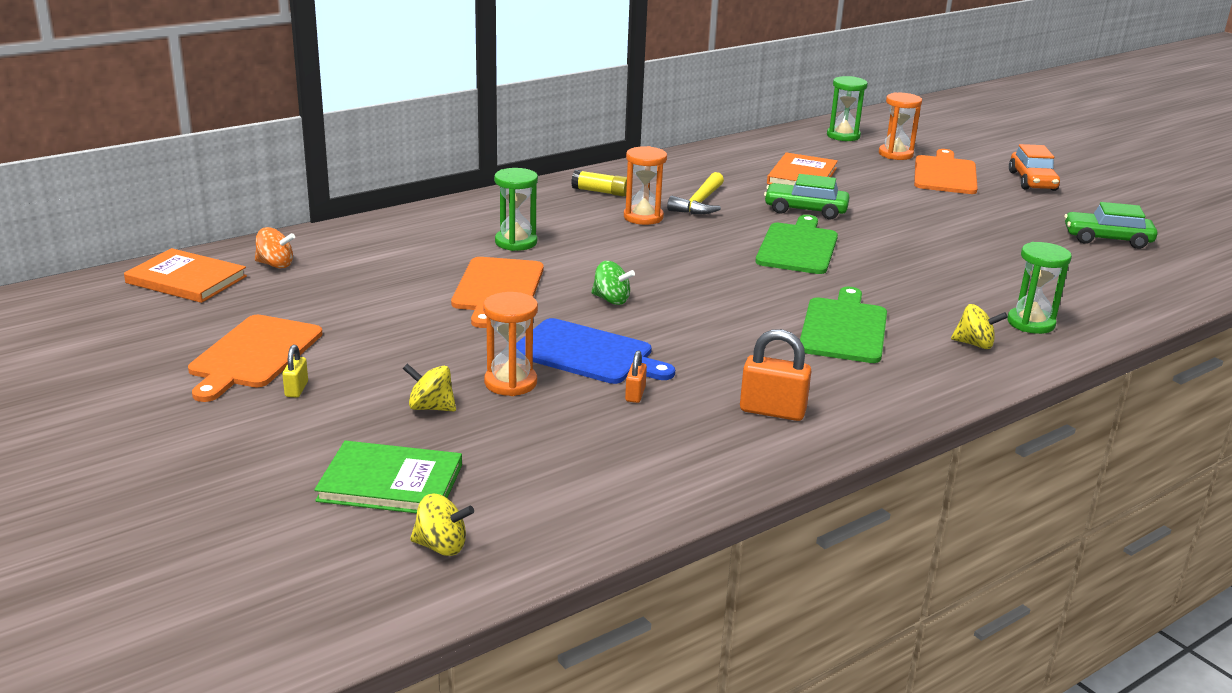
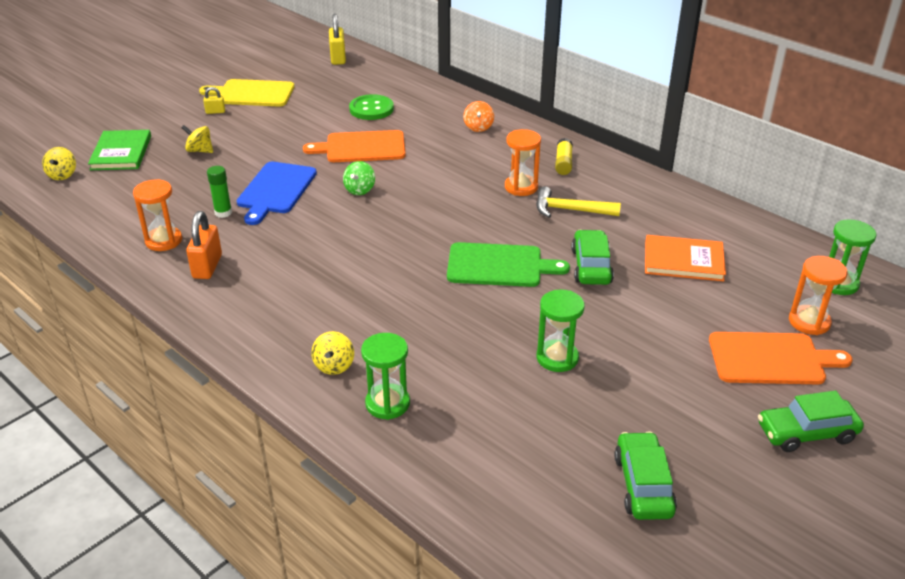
camera: 80 degrees right, 10 degrees up
orange book [124,248,247,303] -> yellow padlock [329,14,346,65]
orange cutting board [188,315,323,402] -> yellow cutting board [199,79,295,107]
orange spinning top [255,227,295,268] -> orange spinning top moved to [463,101,494,132]
yellow spinning top [403,364,456,411] -> yellow spinning top turned 75 degrees counterclockwise [181,125,213,153]
orange hourglass [483,292,538,396] -> orange hourglass moved to [133,179,182,251]
green hourglass [494,168,538,251] -> green hourglass moved to [536,290,585,372]
orange padlock [625,350,647,403] -> green glue stick [207,166,232,218]
green cutting board [800,287,887,363] -> none
orange car [1009,144,1060,191] -> green car [758,391,864,452]
none -> green button [349,94,394,120]

